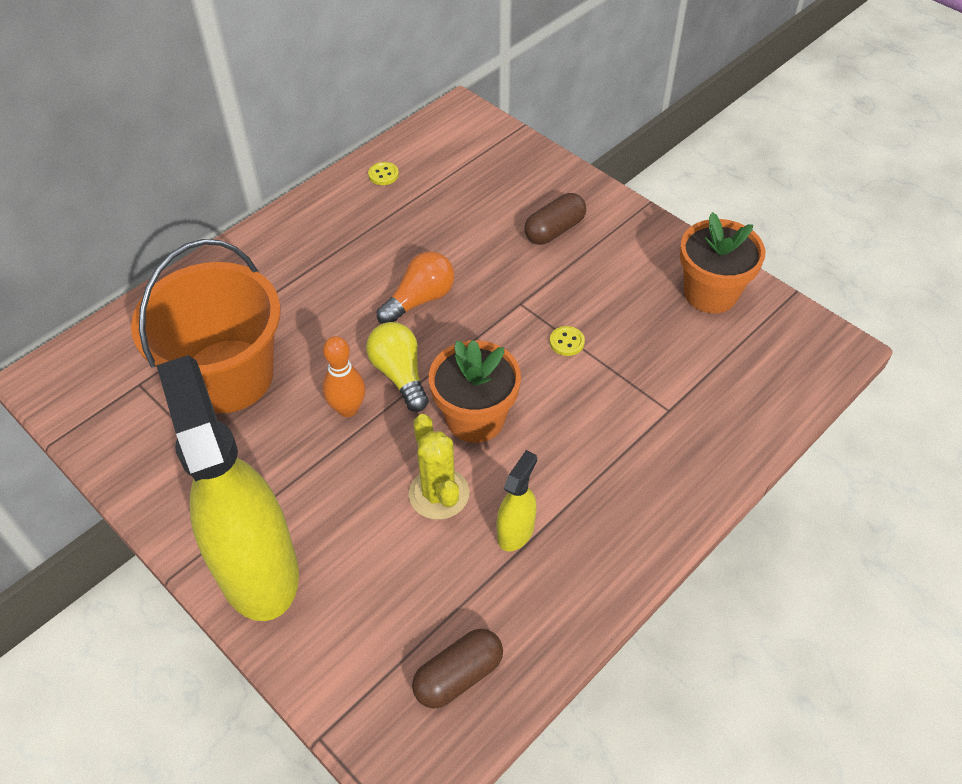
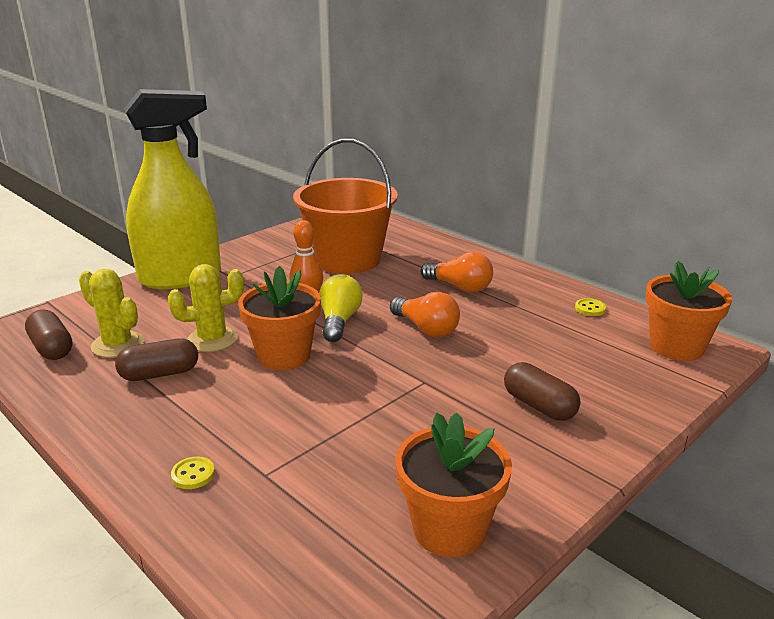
camera: 90 degrees right, 25 degrees down
yellow light bulb [366,322,429,412] -> yellow light bulb turned 60 degrees counterclockwise [319,274,363,342]
yellow spray bottle [497,450,537,551] -> brown capsule [115,338,198,381]
yellow button [550,326,585,356] -> yellow button moved to [171,457,215,489]
none -> yellow cactus [79,269,144,358]
none -> orange light bulb [421,252,493,293]
none -> orange flower pot [645,261,732,361]

